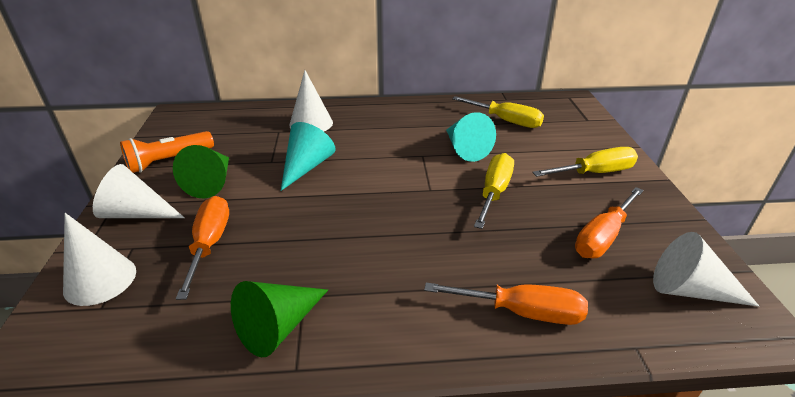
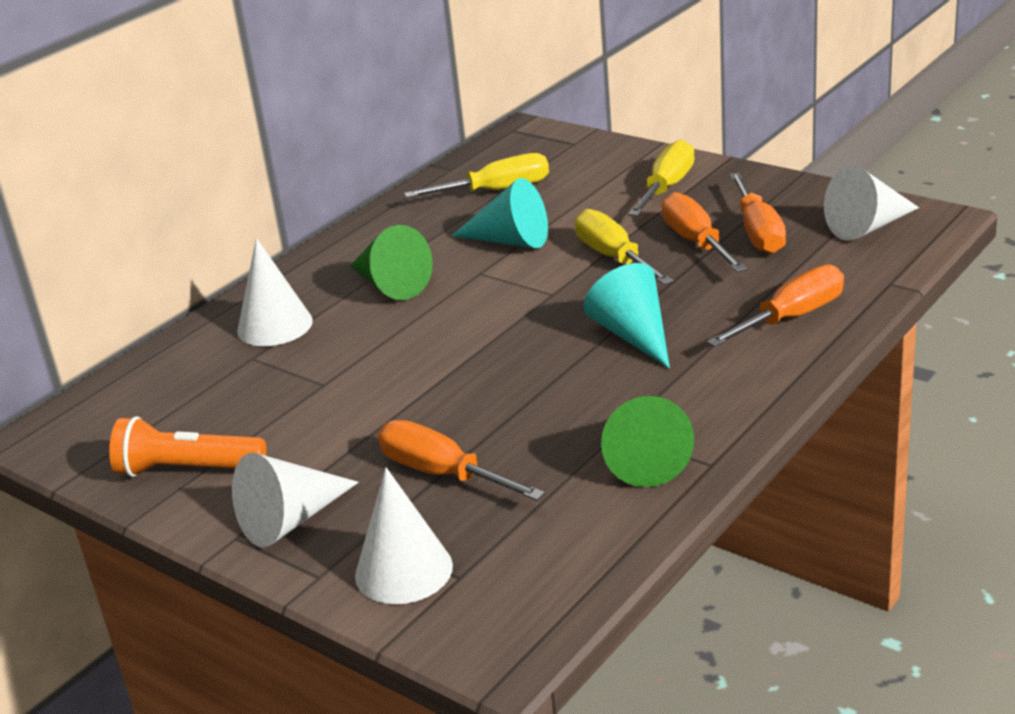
camera: 45 degrees left, 5 degrees down
orange flashlight [120,131,214,173] -> orange flashlight turned 90 degrees clockwise [109,416,266,477]
green cone [173,145,229,198] -> green cone moved to [350,225,432,300]
turquoise cone [281,122,336,191] -> turquoise cone moved to [583,263,670,369]
none -> orange screwdriver [662,192,747,272]

